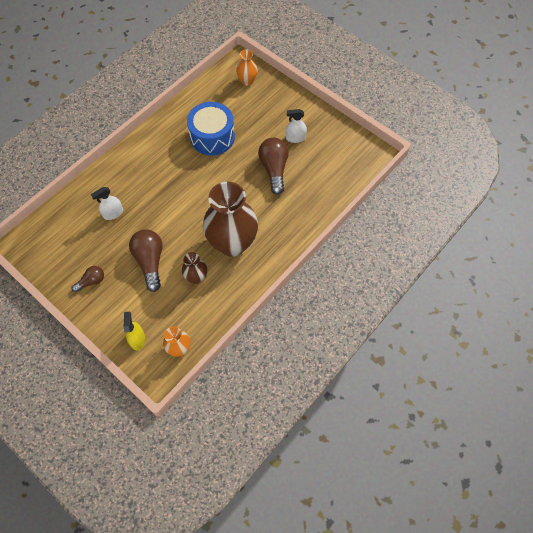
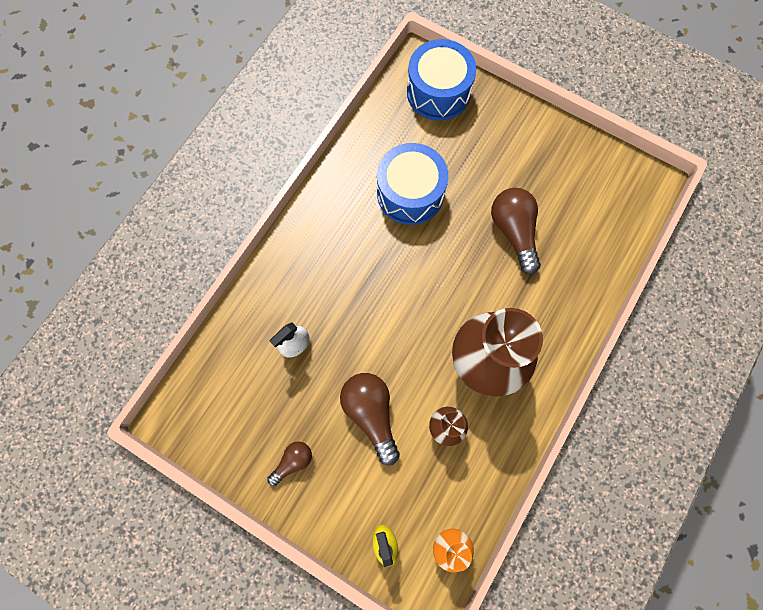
camera: 10 degrees left, 10 degrees up
orange vase [236,50,258,86] -> blue drum [407,39,477,121]
white spray bottle [286,109,307,143] -> none

